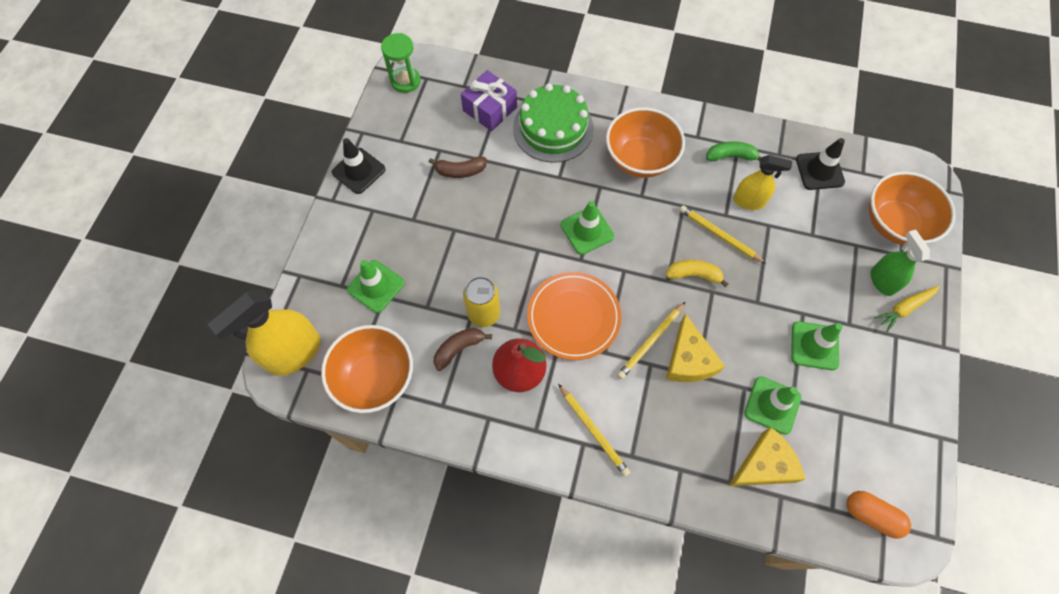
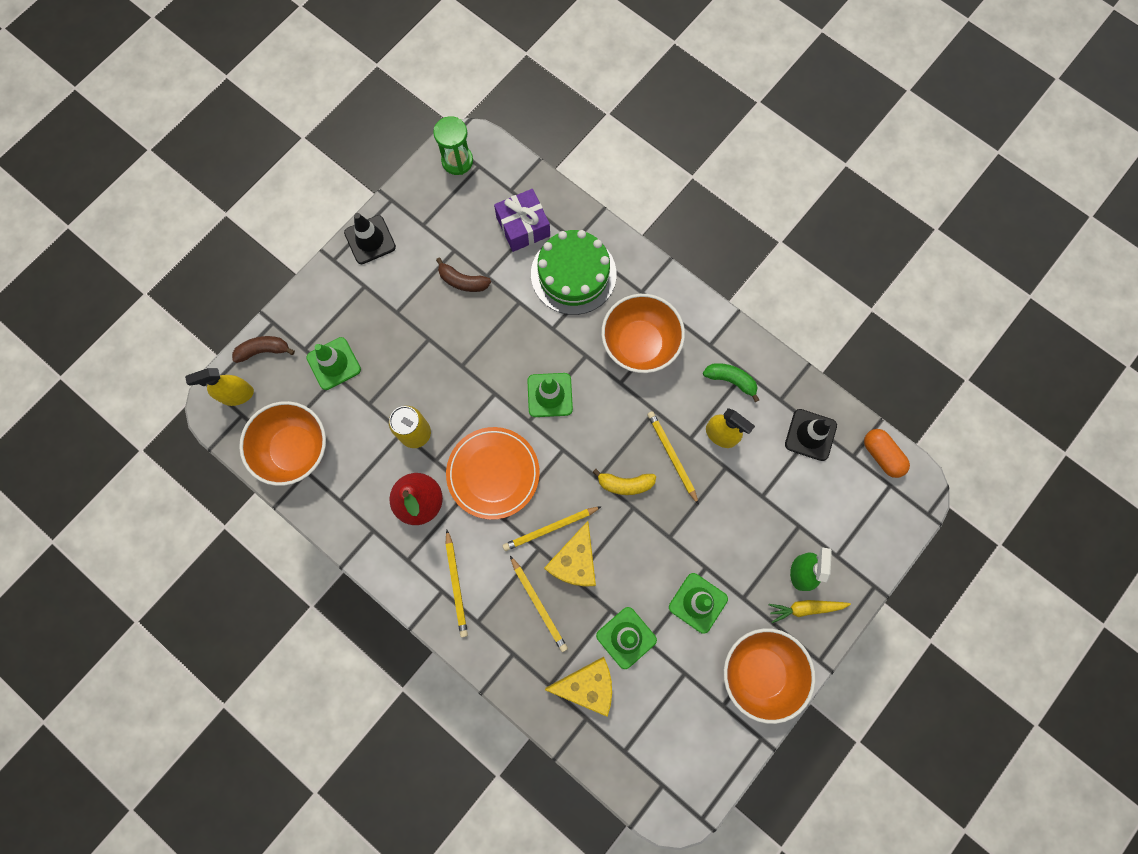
camera: 25 degrees right, 10 degrees up
yellow spray bottle [207,289,321,376] -> yellow spray bottle [185,368,254,406], size x0.60
brown banana [434,328,492,371] -> brown banana moved to [232,336,295,363]
yellow banana [666,260,729,287] -> yellow banana turned 150 degrees clockwise [592,469,656,495]
orange capsule [847,491,911,539] -> orange capsule moved to [864,429,910,478]
orange bowl [869,171,956,245] -> orange bowl moved to [724,628,815,724]
none -> yellow pencil [510,556,568,652]

